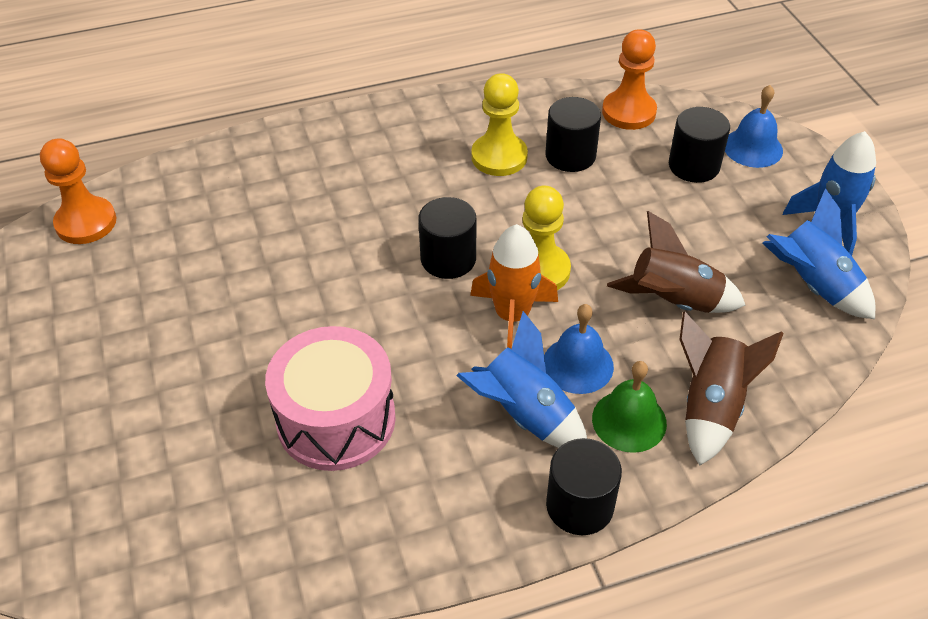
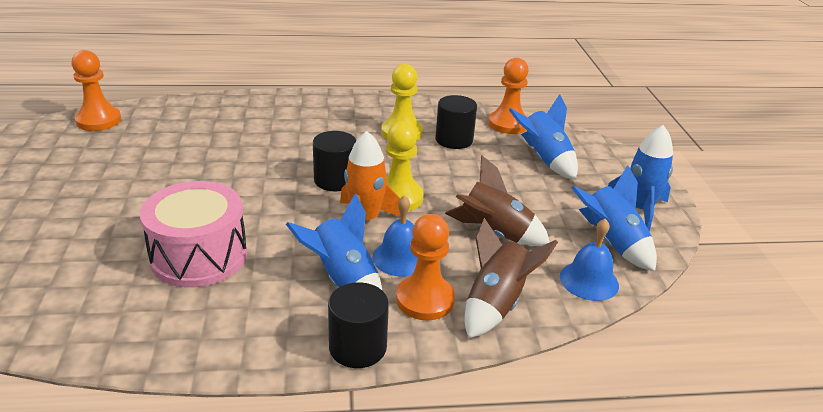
camera: 10 degrees right, 15 degrees down
green bell [592,361,667,453] -> orange pawn [396,214,455,321]
black cylinder [669,107,730,183] -> blue rocket [509,94,578,180]
blue bell [725,85,783,168] -> blue bell moved to [560,219,619,301]

